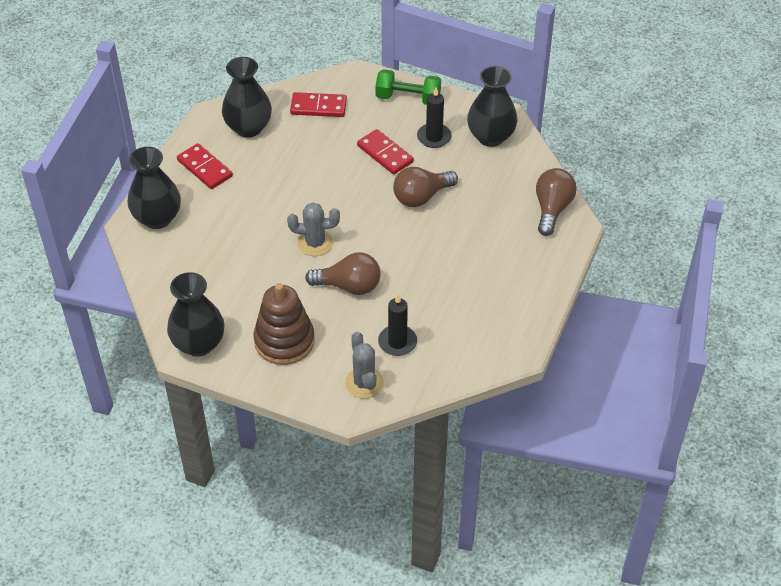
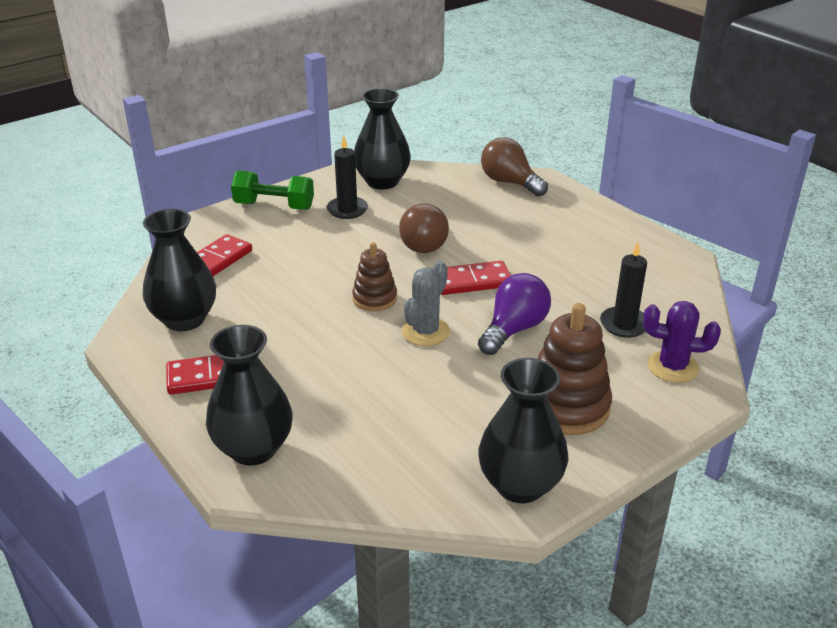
camera: 60 degrees left, 15 degrees down
brown light bulb [305,252,381,295] -> purple light bulb [478,273,551,355]
grey cactus [345,332,384,399] -> purple cactus [643,301,721,383]
red domino [357,129,414,175] -> red domino moved to [441,261,511,295]
green dumbbell [375,69,441,105] -> green dumbbell turned 60 degrees clockwise [231,171,314,210]
none -> brown stacking toy [352,242,397,311]

